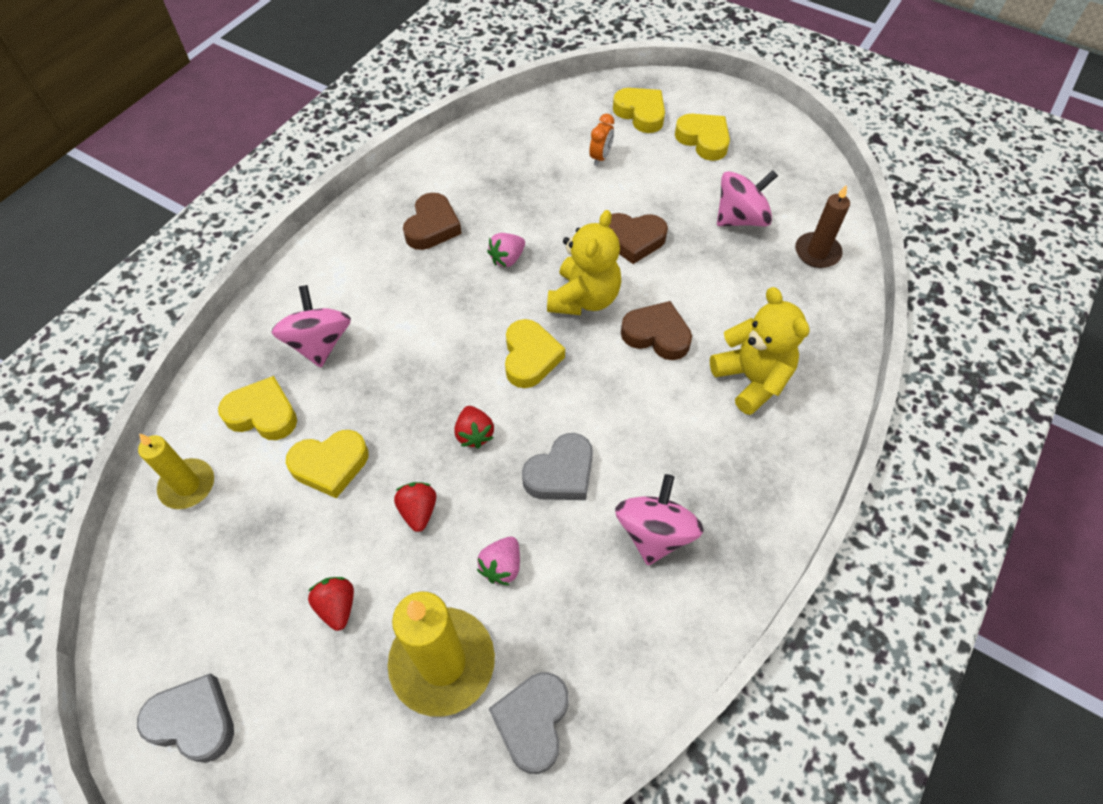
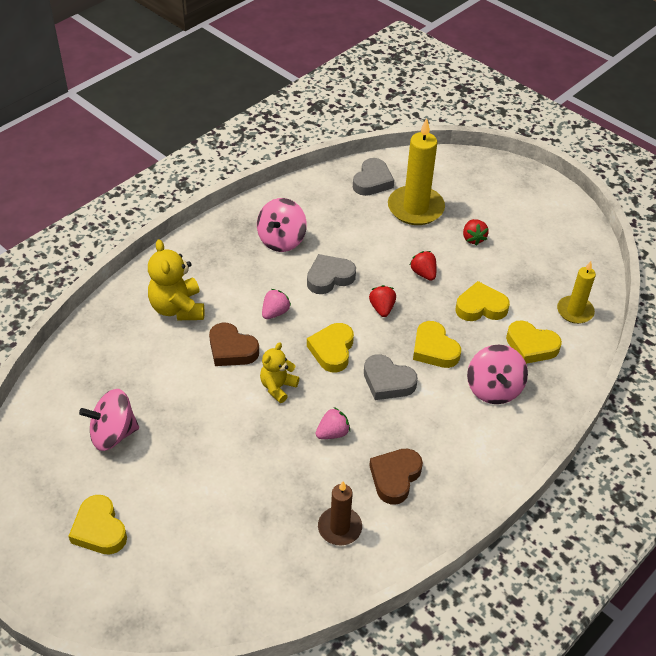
camera: 170 degrees left, 10 degrees down
grey heart [137,674,234,763] -> grey heart moved to [364,354,418,400]
red strawberry [394,482,437,532] -> red strawberry turned 150 degrees clockwise [410,251,437,281]
pink strawberry [477,537,520,585] -> pink strawberry moved to [262,289,291,319]
yellow teddy bear [547,210,621,315] -> yellow teddy bear [260,342,299,403], size x0.63
orange clock [589,114,614,166] -> none
brown heart [608,213,668,264] -> none
yellow heart [613,88,665,133] -> yellow heart moved to [413,321,461,368]
brown candle [795,184,850,268] -> brown candle moved to [318,481,362,545]

